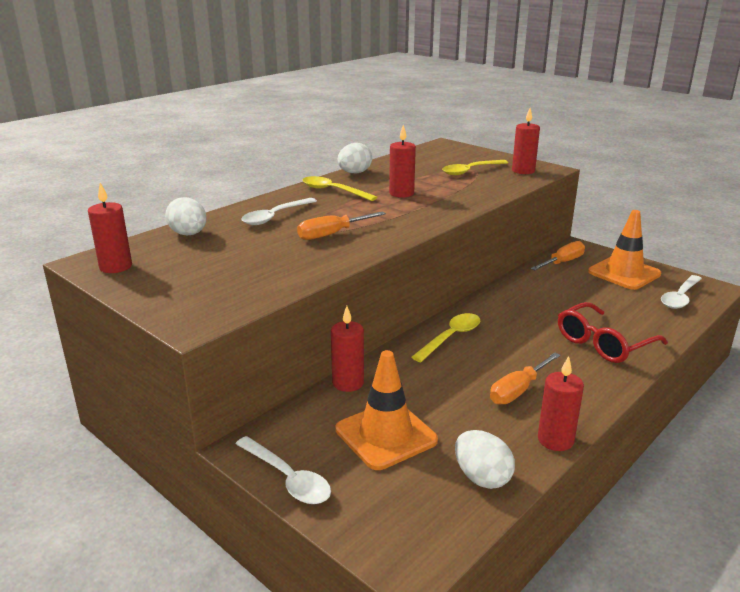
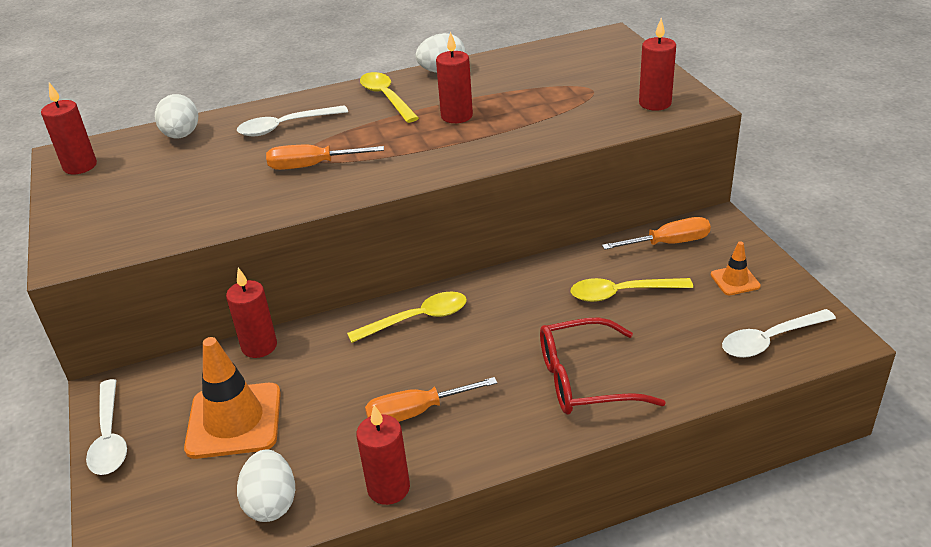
camera: 30 degrees right, 10 degrees up
yellow spoon [442,160,508,175] -> yellow spoon moved to [571,278,693,302]
orange traffic cone [588,210,661,290] -> orange traffic cone [711,241,761,295], size x0.50

